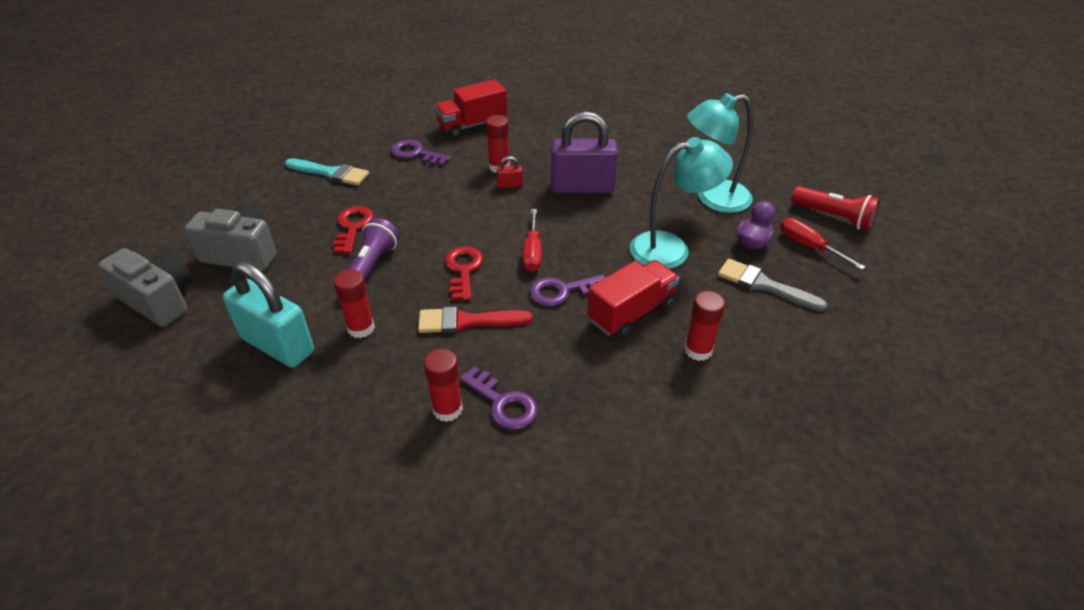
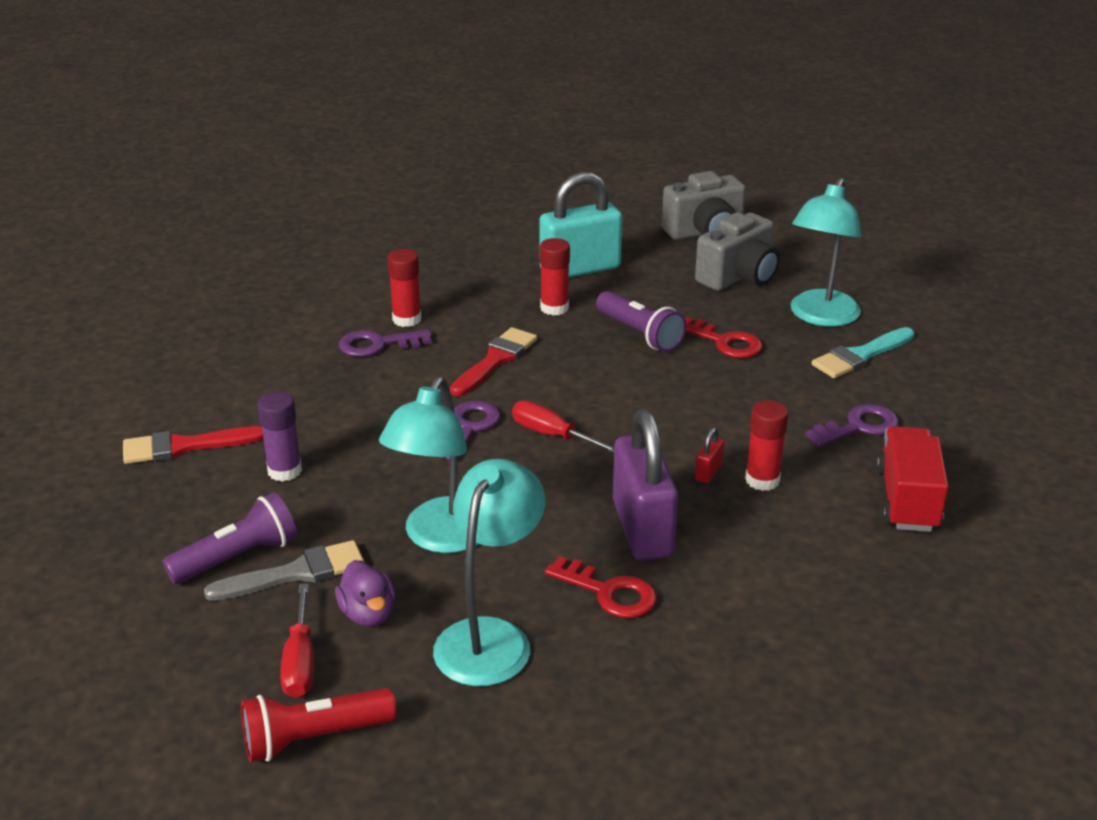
camera: 125 degrees right, 10 degrees down
red key [445,247,483,301] -> red key moved to [545,556,657,618]
purple padlock [551,112,618,193] -> purple padlock turned 45 degrees counterclockwise [613,409,678,561]
red truck [587,260,679,338] -> none
red glue stick [684,291,725,361] -> purple glue stick [258,391,302,482]
red screwdriver [780,218,865,270] -> red screwdriver turned 90 degrees clockwise [280,584,314,698]
none -> red brush [123,426,264,464]
none -> purple flashlight [162,492,297,584]
none -> turquoise lamp [790,178,861,327]

